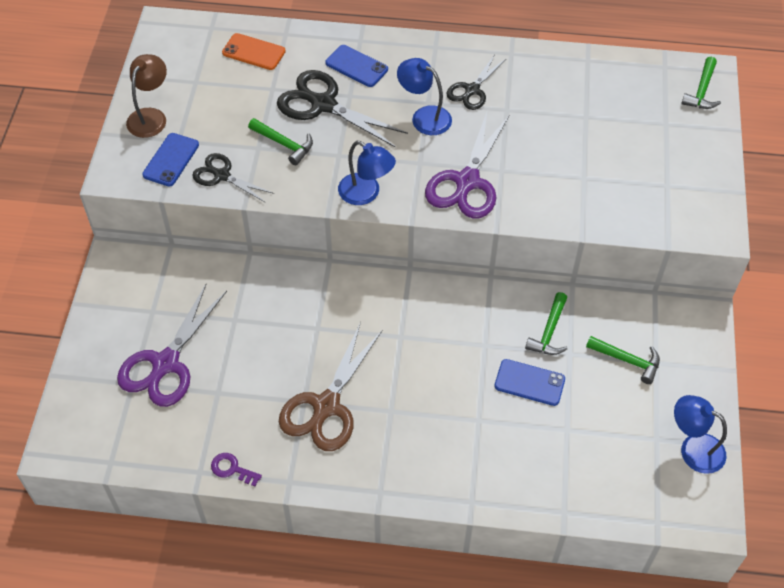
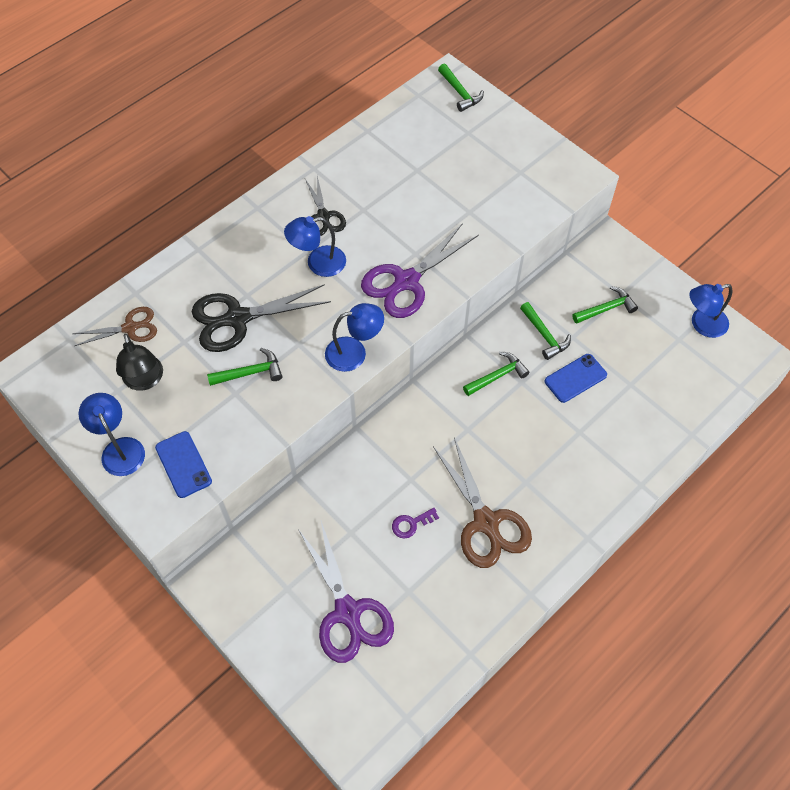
camera: 50 degrees left, 5 degrees up
brown lamp [126,54,167,138] -> blue lamp [78,393,145,476]
black scissors [192,153,274,203] -> none
purple key [211,453,262,486] -> purple key moved to [392,508,439,539]
orange phone [222,33,286,70] -> brown scissors [73,307,157,346]
blue phone [325,45,388,87] -> none
purple scissors [425,112,509,219] -> purple scissors turned 75 degrees clockwise [361,223,479,318]
none -> black lamp [116,334,163,391]
none -> green hammer [463,352,530,396]

